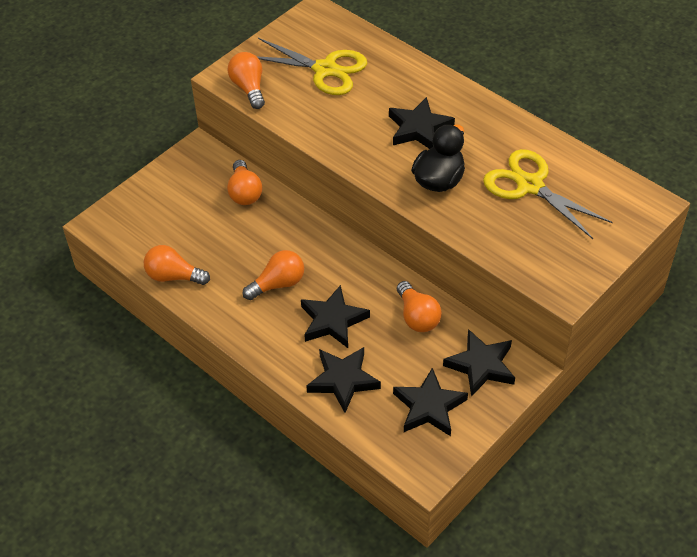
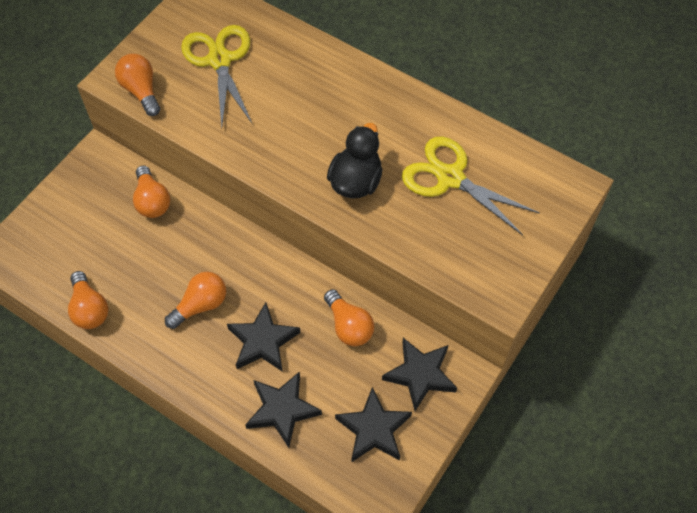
camera: 10 degrees left, 10 degrees up
orange light bulb [144,245,210,285] -> orange light bulb turned 120 degrees counterclockwise [68,271,108,329]
yellow scissors [256,38,367,95] -> yellow scissors turned 120 degrees counterclockwise [181,25,253,128]
black star [389,97,455,149] -> none

